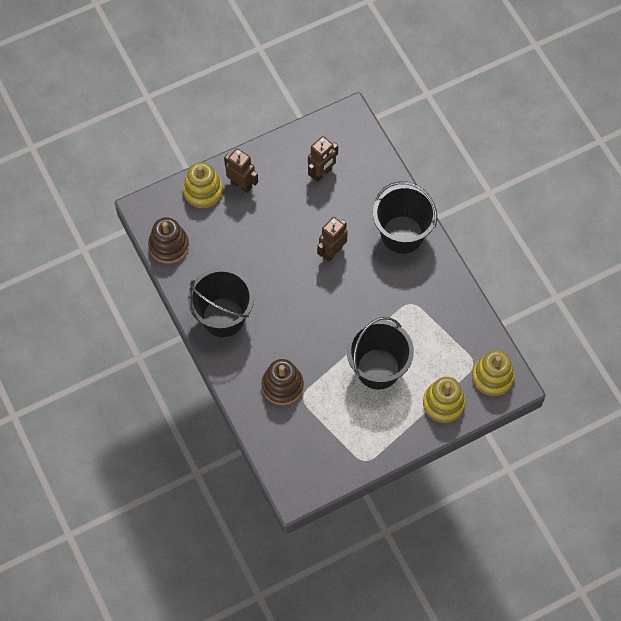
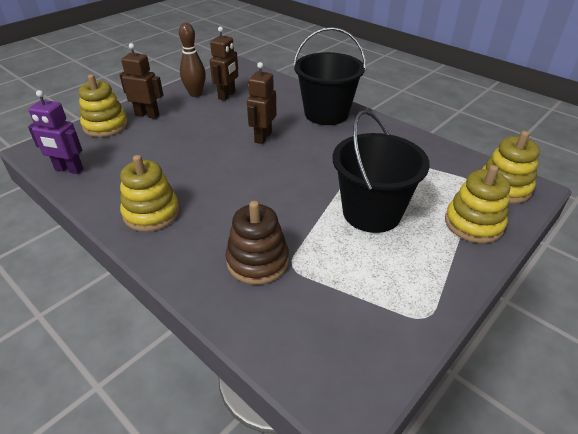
camera: 20 degrees left, 25 degrees down
brown stacking toy [148,217,189,264] -> purple robot [28,90,83,174]
black bucket [188,268,254,337] -> yellow stacking toy [120,155,179,232]
none -> brown bowling pin [179,23,206,97]

